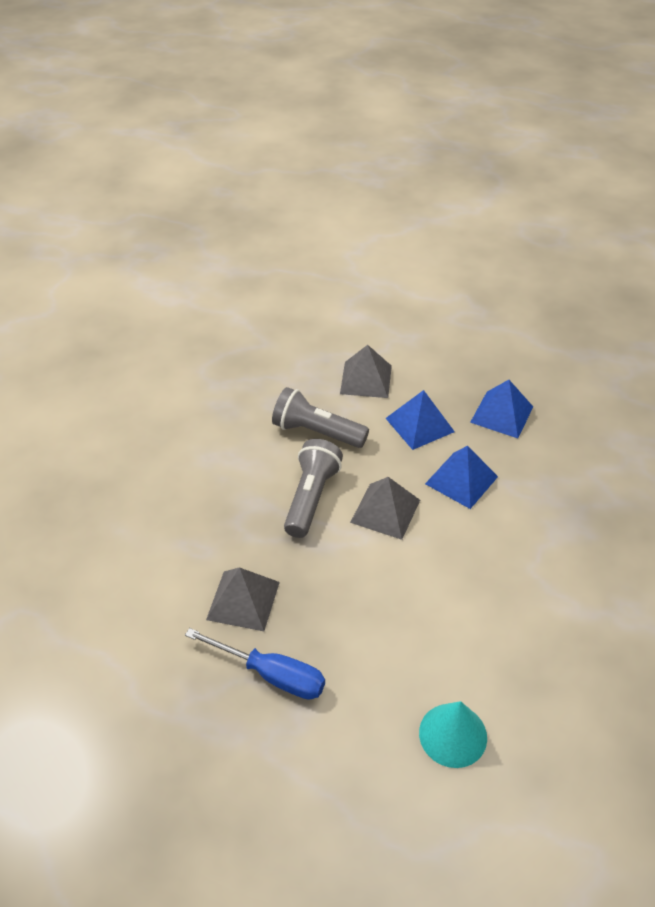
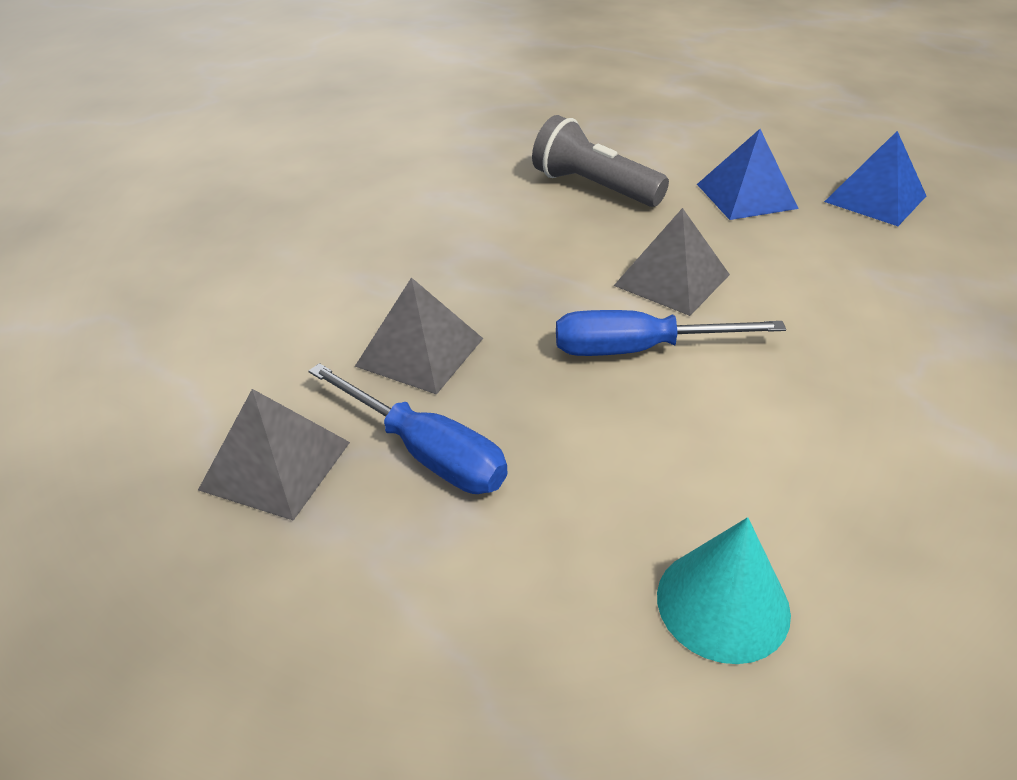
camera: 15 degrees right, 5 degrees down
grey flashlight [284,439,343,538] -> none
grey pyramid [340,345,392,398] -> grey pyramid moved to [198,389,350,521]
blue pyramid [425,446,498,509] -> none
none -> blue screwdriver [556,310,786,356]

